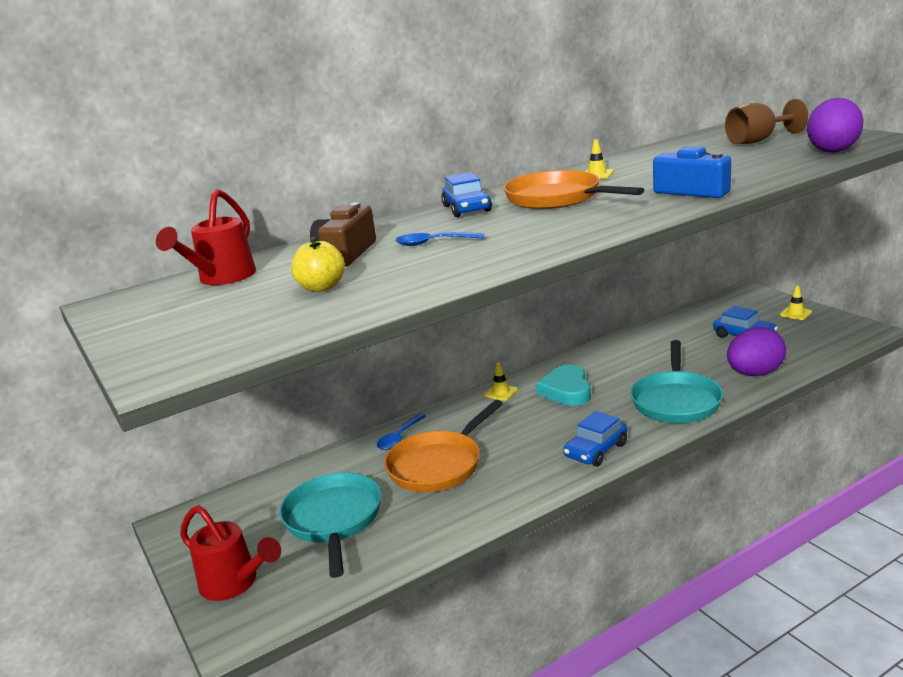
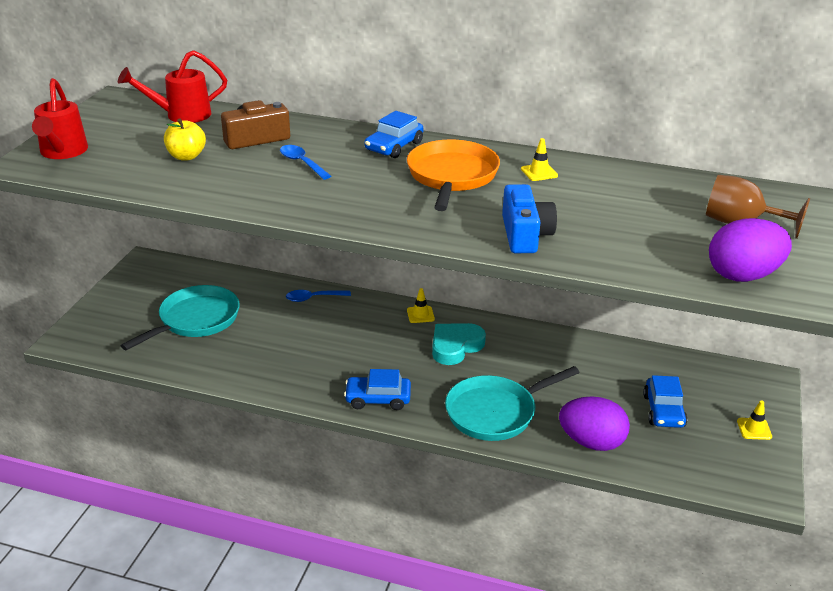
camera: 45 degrees right, 10 degrees up
red watering can [180,505,281,601] -> red watering can moved to [32,78,88,159]
orange pan [384,400,503,492] -> none

